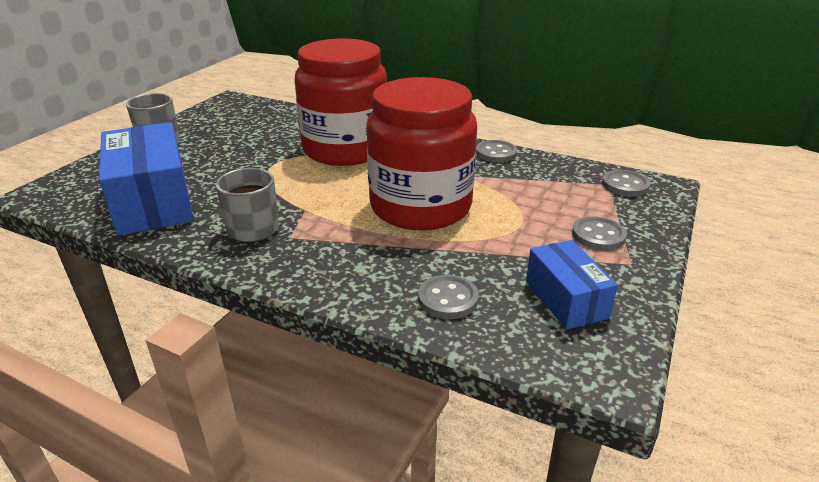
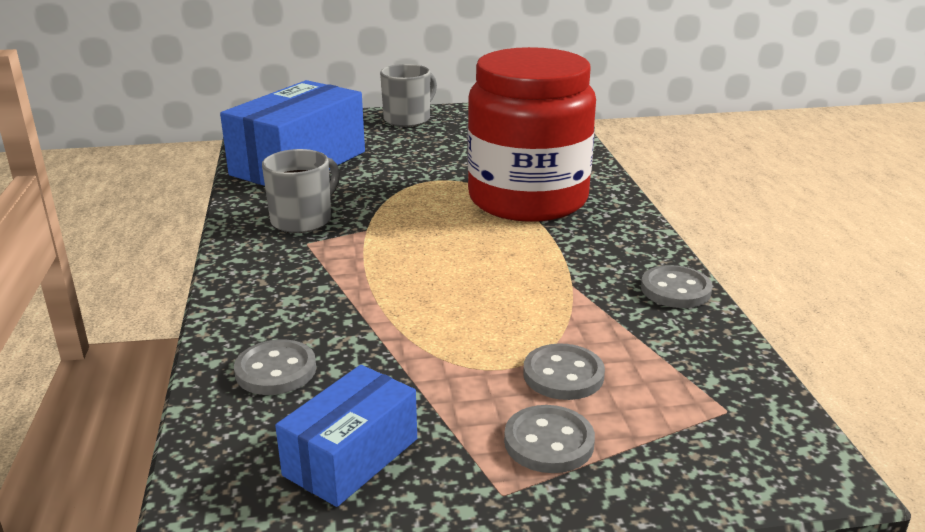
camera: 55 degrees right, 5 degrees down
red jar [366,77,477,230] -> none
grey button [602,170,650,197] -> grey button moved to [523,343,605,400]

